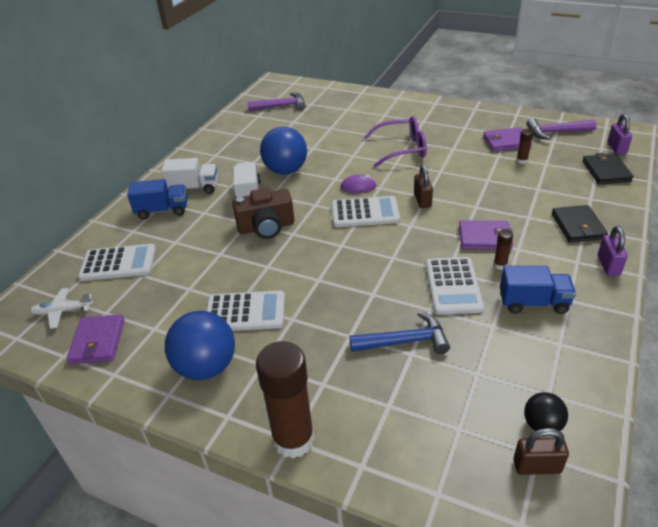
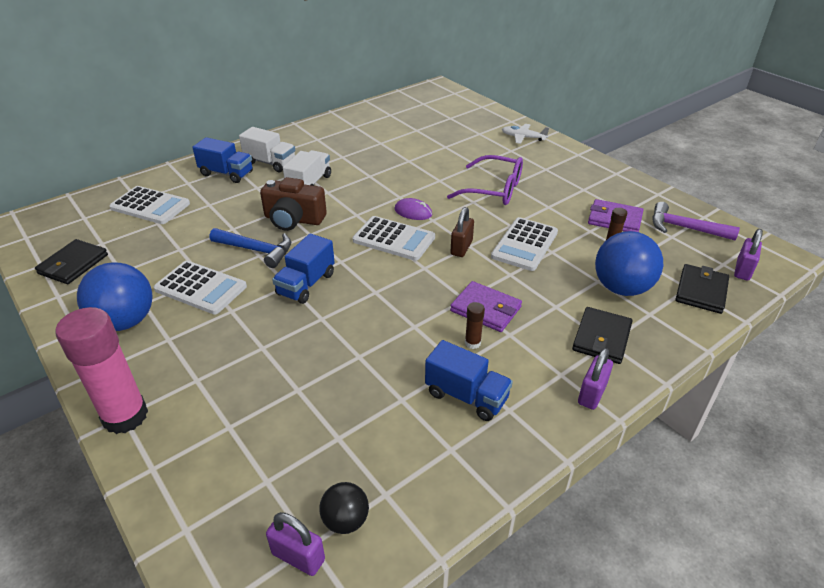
camera: 25 degrees right, 0 degrees up
white plane [30,288,93,329] -> white plane moved to [502,124,549,144]
purple wallet [67,314,124,364] -> black wallet [35,239,108,284]
purple hammer [247,92,306,111] -> none
brown glue stick [256,341,315,458] -> pink glue stick [55,307,148,434]
blue ball [260,127,307,175] -> blue ball moved to [595,231,663,296]
blue hammer [349,312,450,354] -> blue hammer moved to [209,228,291,268]
white calculator [425,257,484,315] -> white calculator moved to [491,217,558,271]
brown padlock [513,428,569,475] -> purple padlock [266,512,325,576]
none -> blue truck [272,234,335,304]

